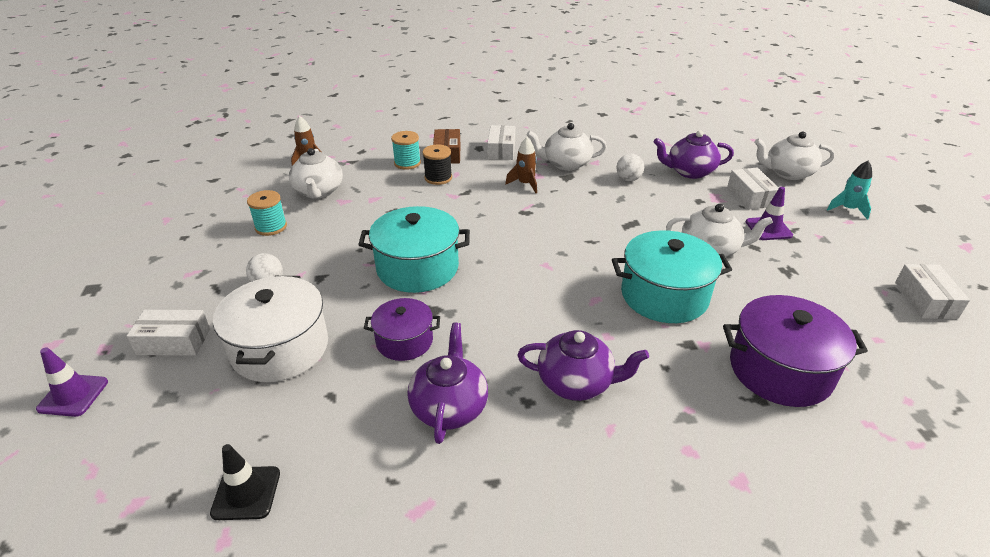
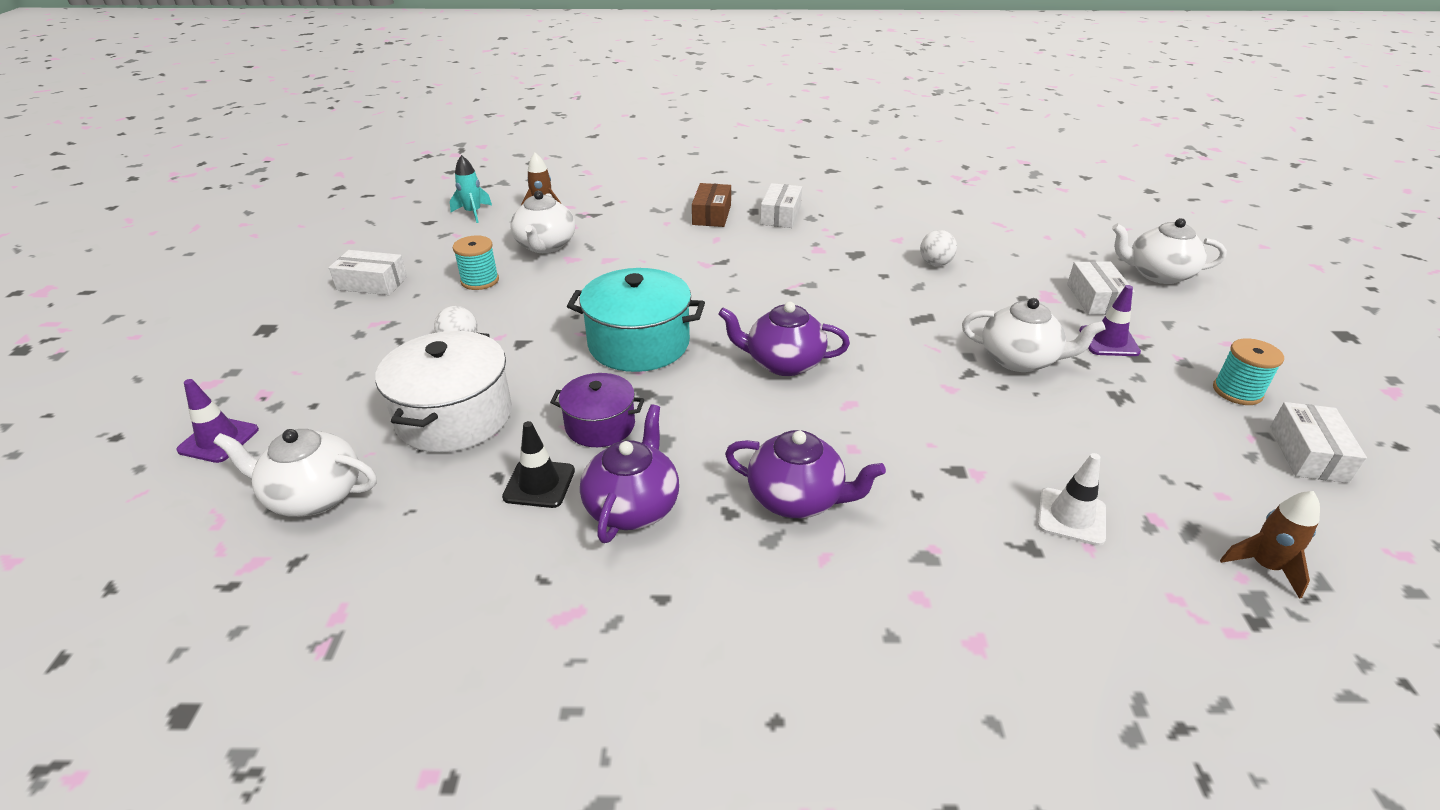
camera: 10 degrees right, 0 degrees up
white box [127,310,210,356] -> white box moved to [329,250,407,295]
black traffic cone [210,444,280,520] -> black traffic cone moved to [502,421,575,508]
turquoise spool [391,131,421,170] -> turquoise spool moved to [1213,338,1284,405]
black spool [423,144,452,185] -> none
brown rocket [505,137,537,193] -> brown rocket moved to [1220,491,1320,599]
white teapot [527,123,607,171] -> white teapot moved to [213,429,377,517]
turquoise pot [612,230,732,323] -> none
purple teapot [654,130,734,179] -> purple teapot moved to [718,302,850,376]
purple pot [723,295,868,407] -> white traffic cone [1037,453,1106,546]
turquoise rocket [827,161,872,220] -> turquoise rocket moved to [450,155,492,223]

